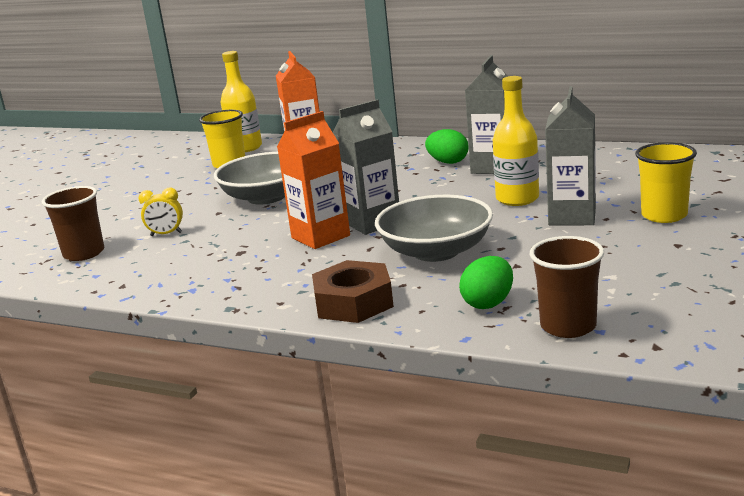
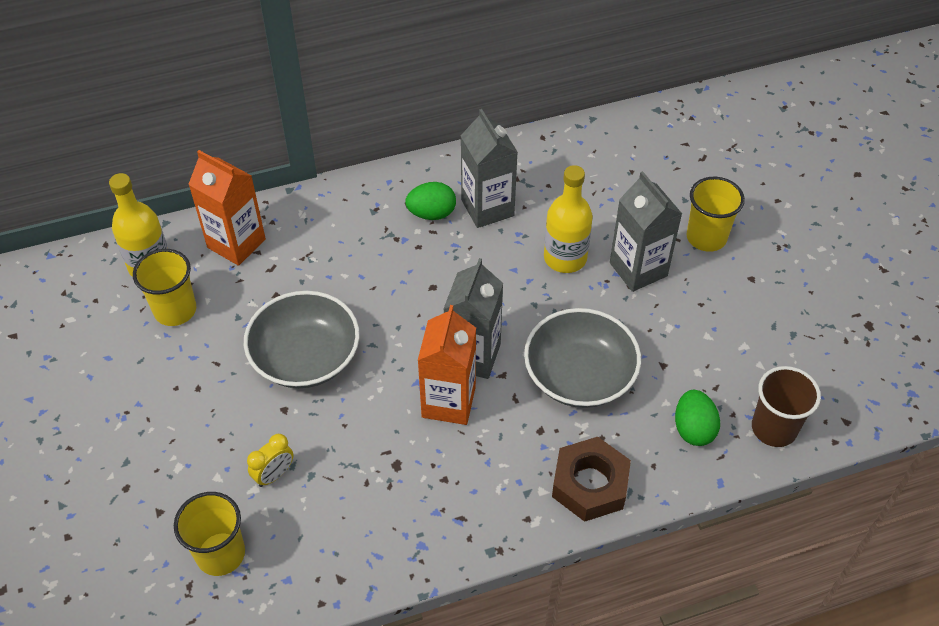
camera: 45 degrees left, 30 degrees up
brown cup [41,186,104,261] -> yellow cup [174,492,245,576]

